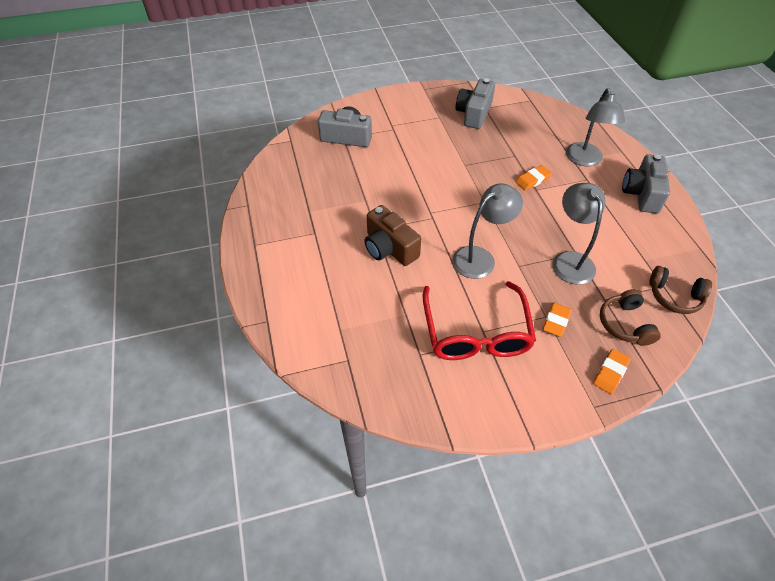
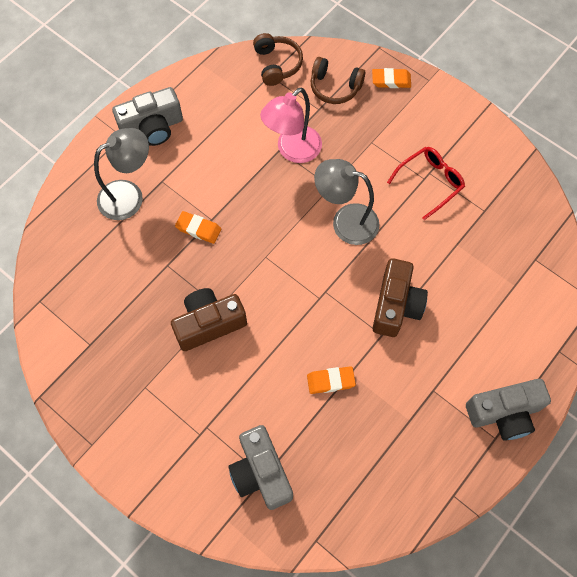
camera: 125 degrees left, 15 degrees up
red glasses [423,281,536,360] -> red glasses [387,147,465,220], size x0.61
grey camera [456,78,495,129] -> grey camera moved to [466,379,551,441]
orange eraser [543,303,572,337] -> orange eraser moved to [307,366,356,394]
grey lamp [553,183,605,285] -> pink lamp [260,88,322,163]
brown headphones [600,289,661,346] -> brown headphones turned 60 degrees clockwise [310,57,365,104]
none -> brown camera [171,288,247,351]

